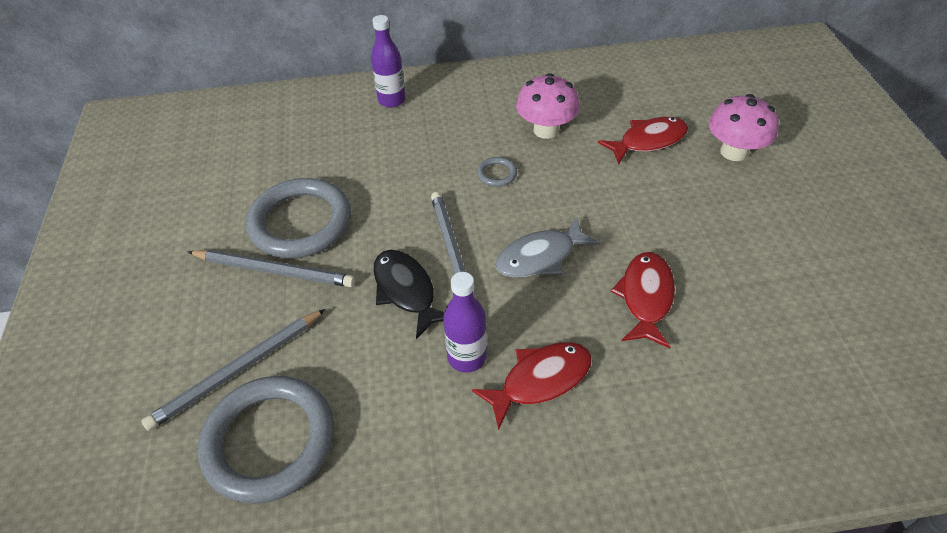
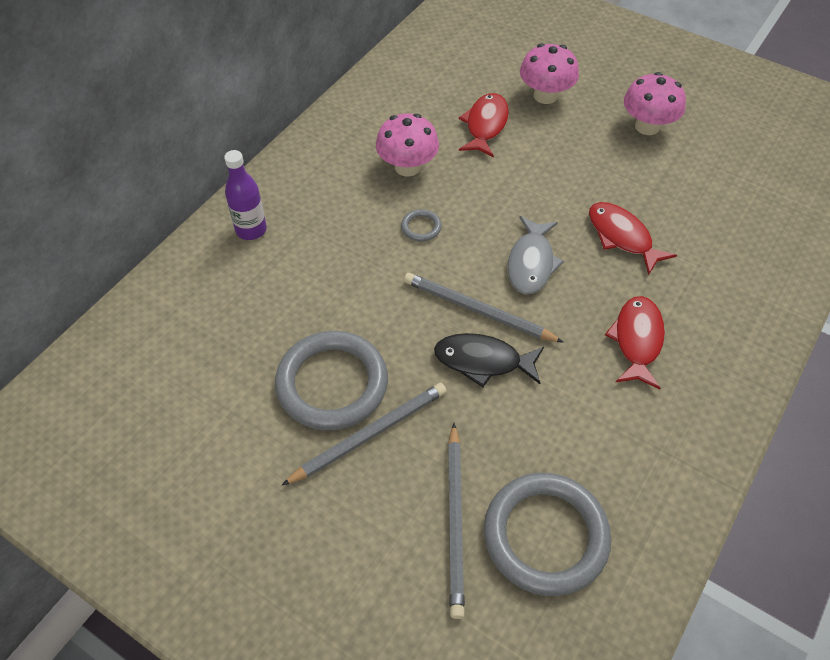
camera: 50 degrees left, 5 degrees up
purple bottle [443,272,487,373] -> none
none -> pink mushroom [624,72,686,135]

